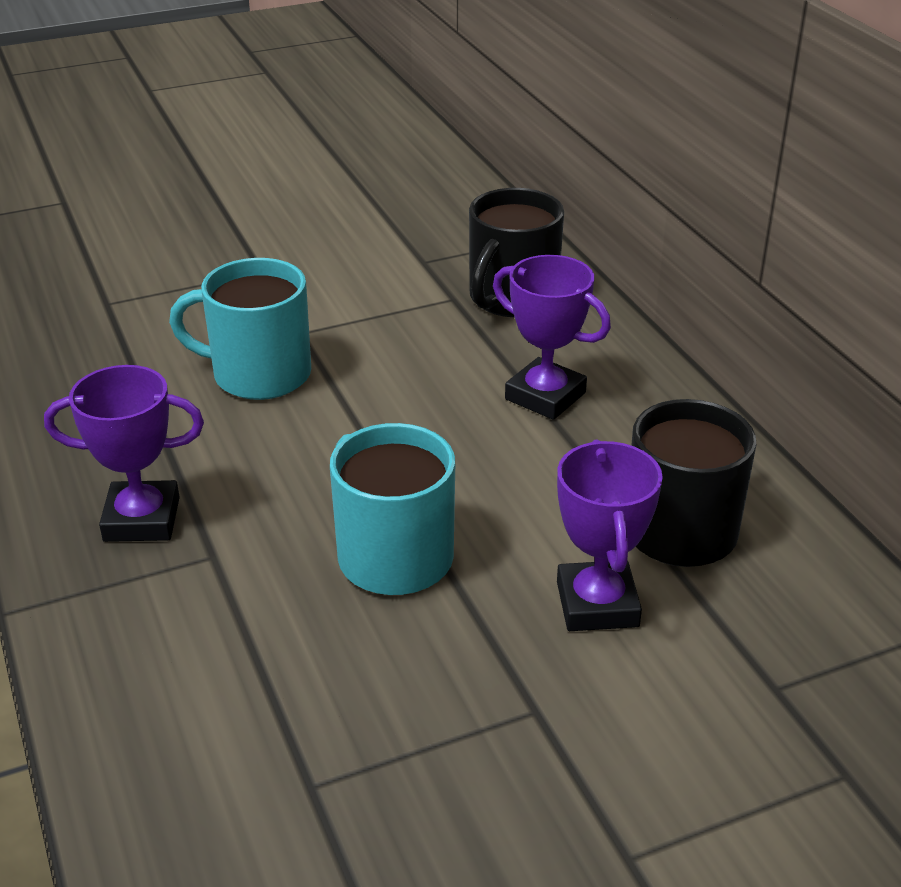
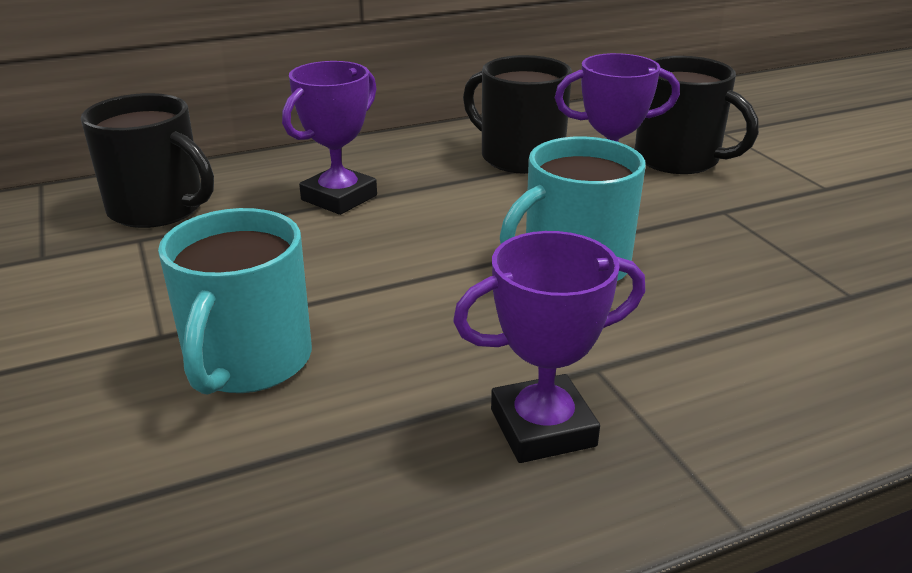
camera: 90 degrees left, 5 degrees down
purple trophy [44,365,204,542] -> purple trophy turned 75 degrees clockwise [453,231,645,463]
none -> black mug [635,56,759,174]

